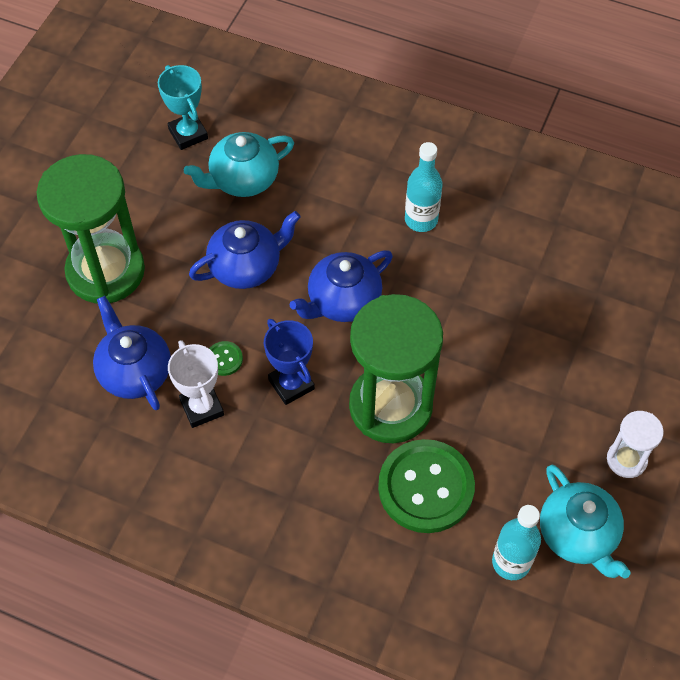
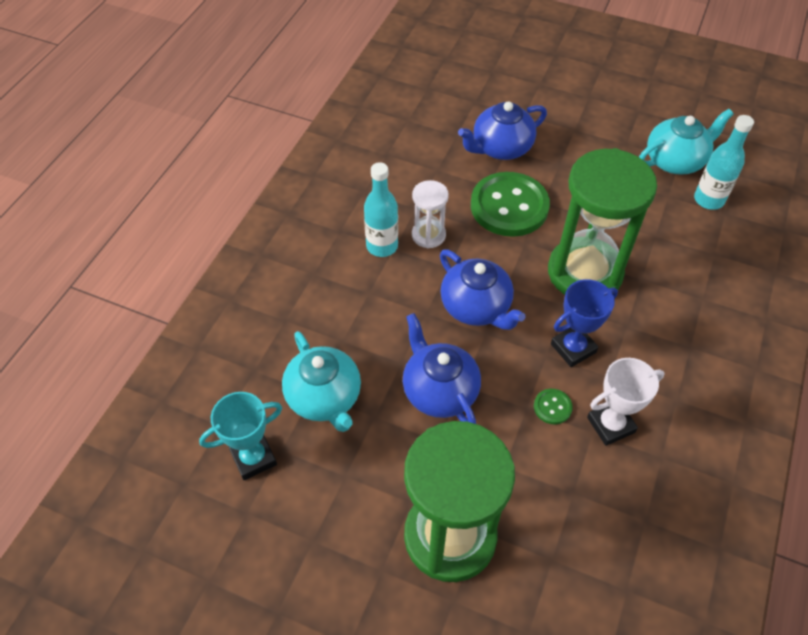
camera: 90 degrees left, 5 degrees down
blue teapot [93,296,171,410] -> blue teapot moved to [458,101,547,160]
green button [378,439,475,533] -> green button moved to [471,172,550,237]
white hourglass [607,411,664,478] -> white hourglass moved to [412,180,449,248]

